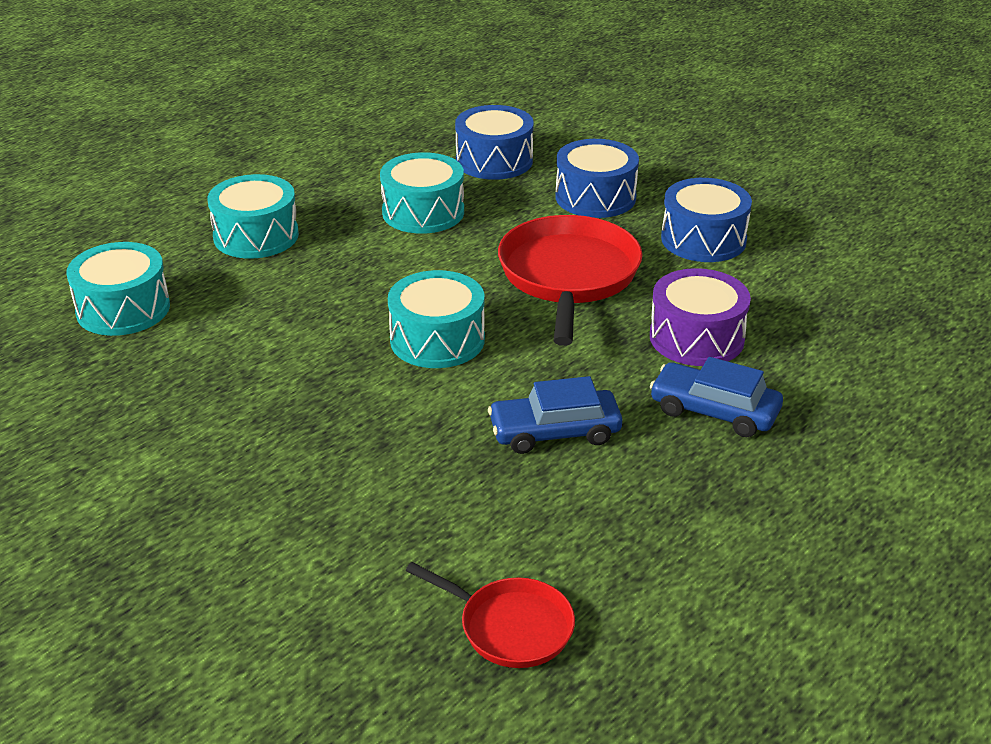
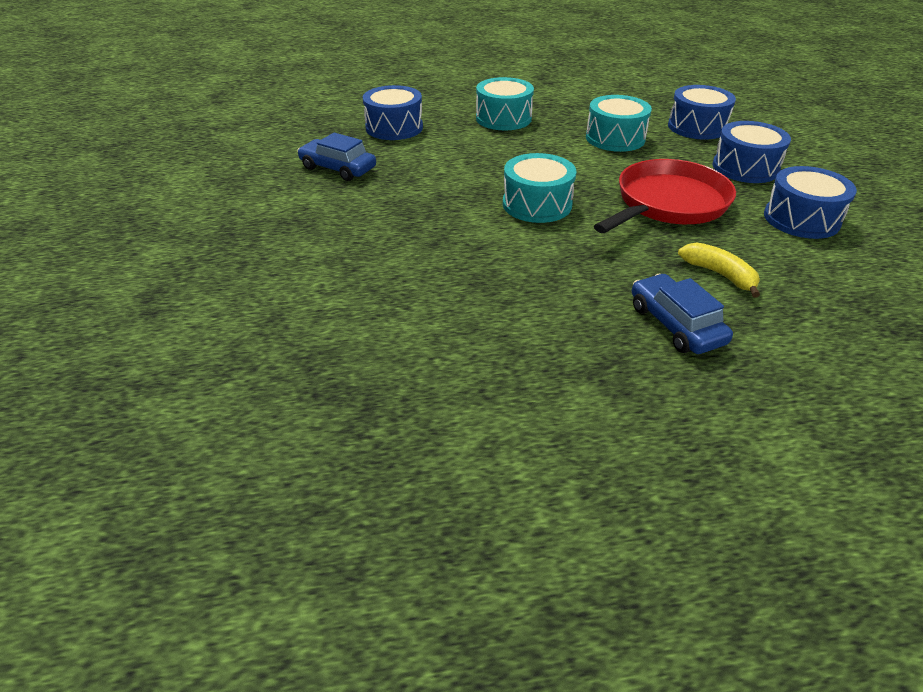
camera: 40 degrees right, 5 degrees up
turquoise drum [67,242,170,336] -> blue drum [363,85,423,140]
red pan [406,562,575,668] -> none
blue car [488,376,622,454] -> blue car moved to [297,133,376,181]
purple drum [650,268,751,366] -> yellow banana [678,242,760,298]

